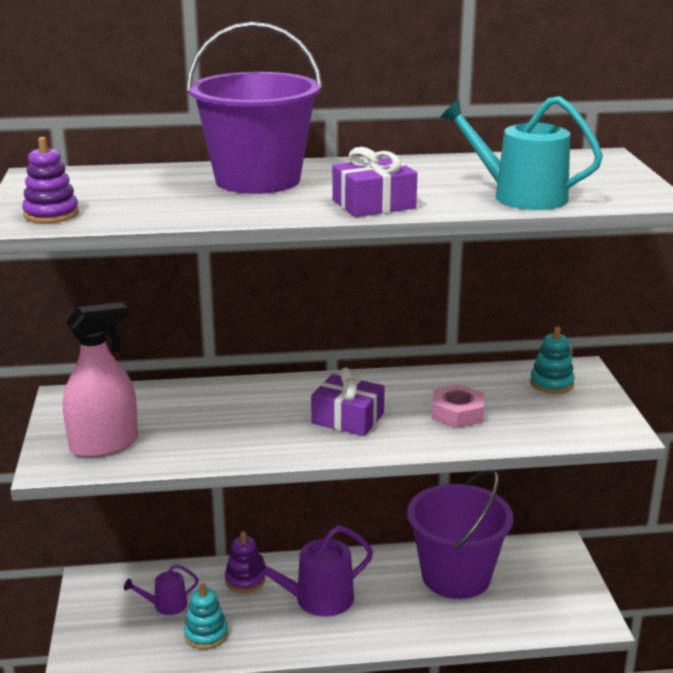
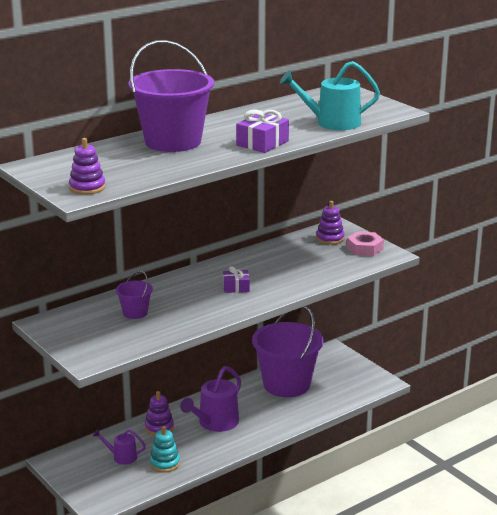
camera: 30 degrees left, 0 degrees up
pink spray bottle [63,302,138,458] -> none
purple watering can [124,565,199,615] -> purple watering can turned 60 degrees clockwise [93,430,146,465]
purple gift [311,367,385,436] -> purple gift [223,266,250,293], size x0.65
pink nut [432,384,484,428] -> pink nut moved to [347,231,384,256]
turquoise stacking toy [530,326,575,394] -> purple stacking toy [316,201,345,245]
none -> purple bucket [116,271,153,319]

